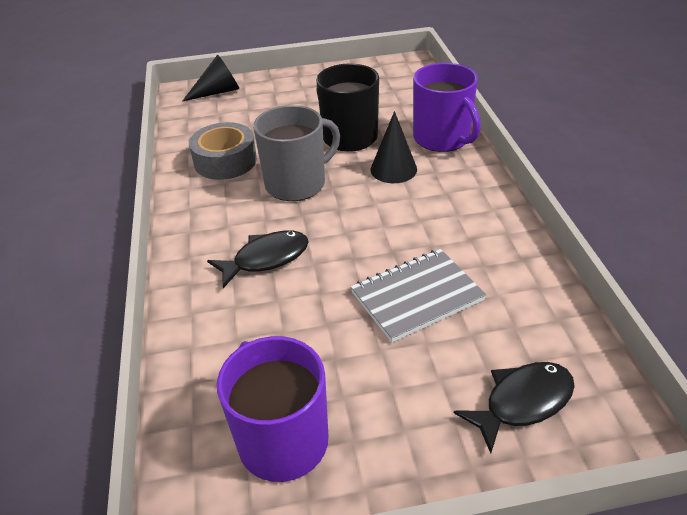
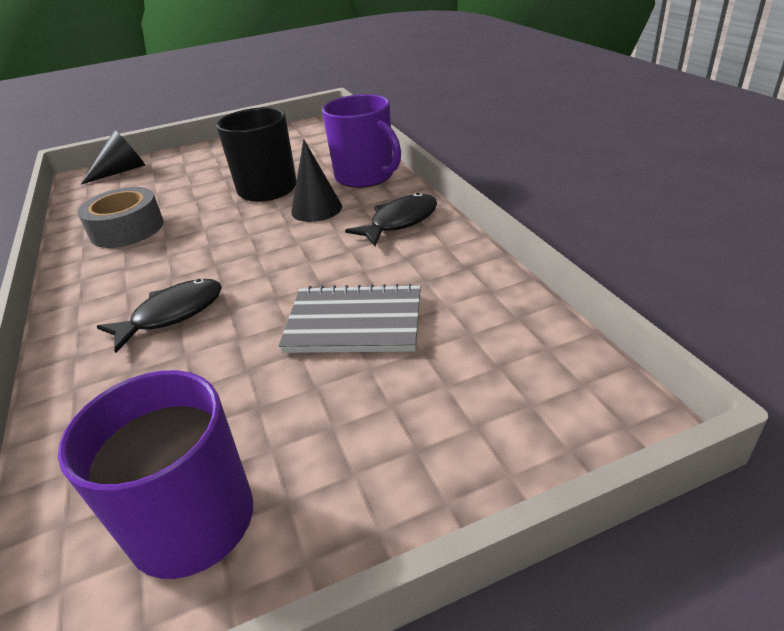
camera: 10 degrees left, 5 degrees down
grey mug [253,105,340,201] -> none
grey notebook [351,249,486,342] -> grey notebook turned 45 degrees clockwise [279,284,421,353]
black fish [454,362,575,453] -> black fish moved to [345,193,437,246]

